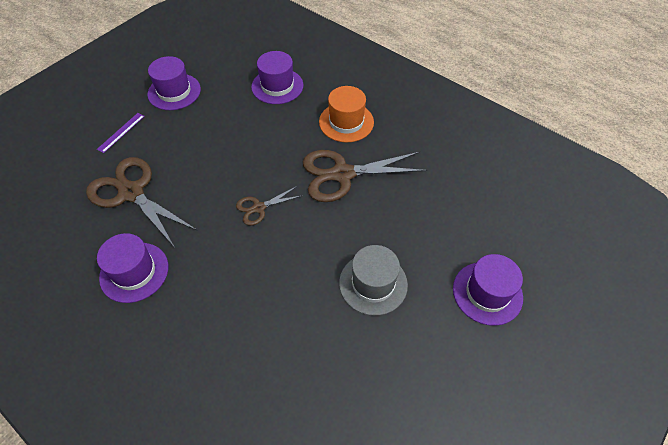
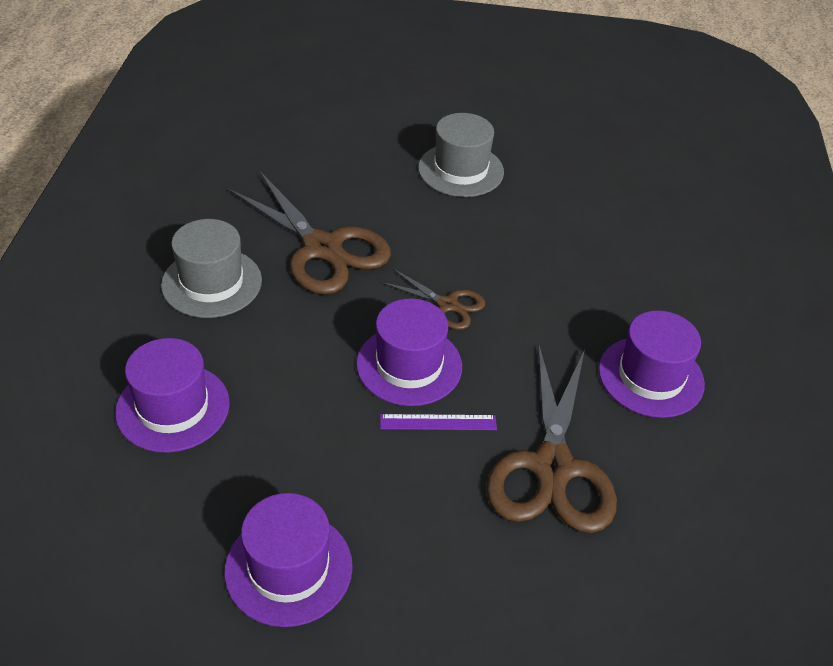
camera: 125 degrees left, 10 degrees down
purple ruler [97,113,145,153] -> purple ruler moved to [380,414,497,430]
orange hat [319,86,374,143] -> grey hat [161,219,262,318]
purple hat [453,254,523,326] -> purple hat moved to [356,298,462,406]

